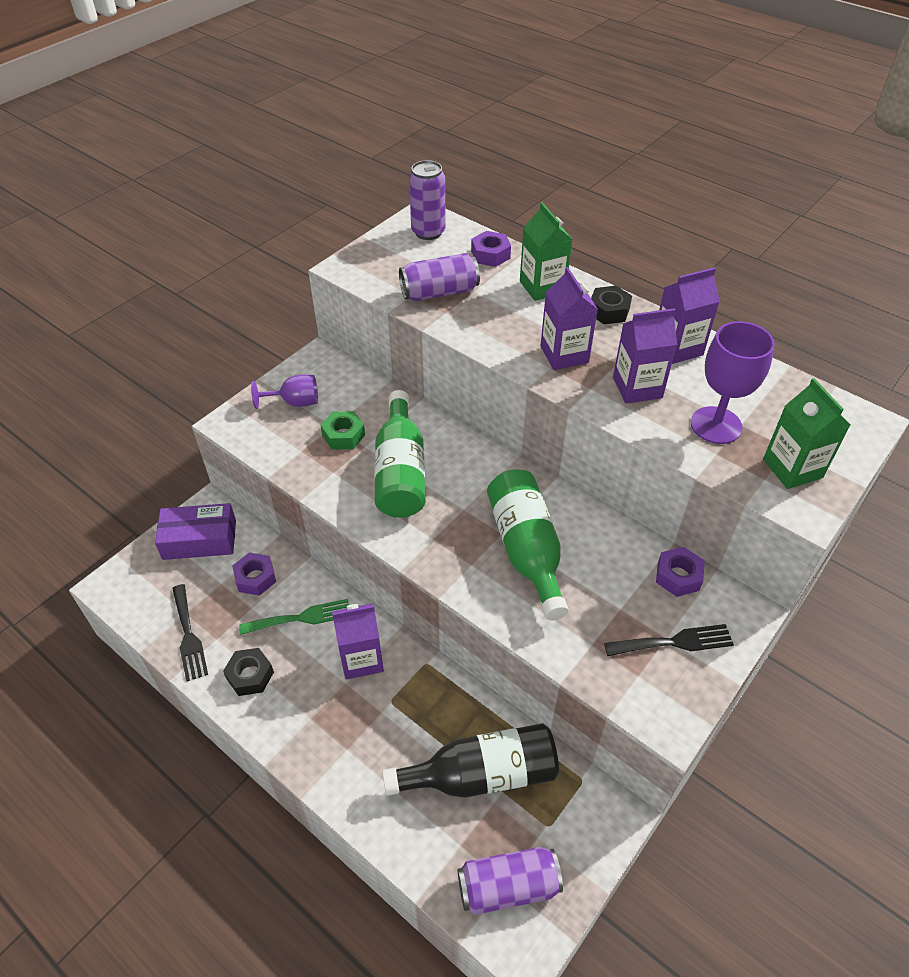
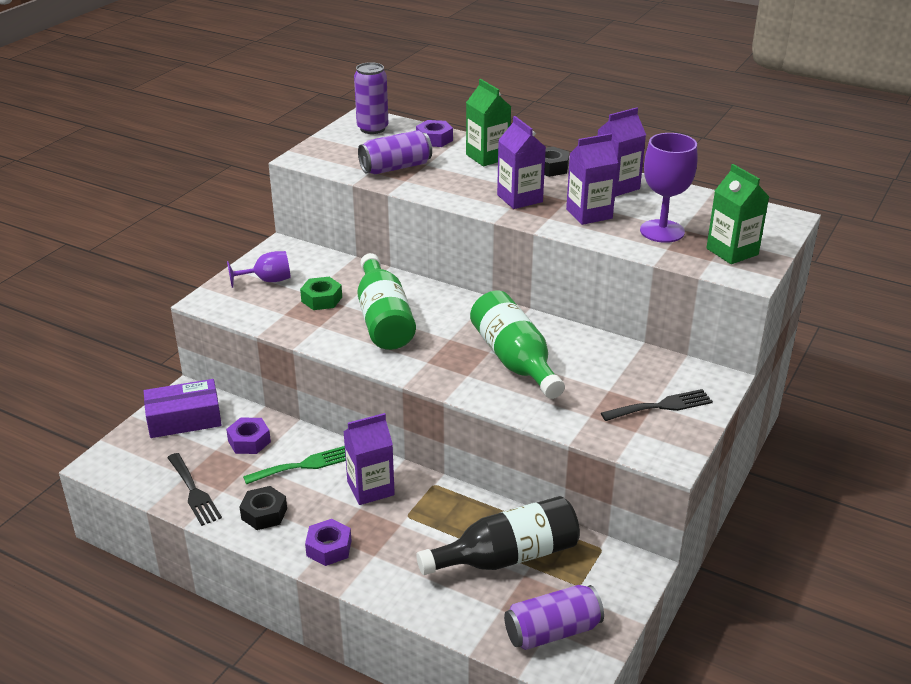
camera: 10 degrees left, 15 degrees down
purple nut [656,547,705,597] -> purple nut moved to [305,519,352,566]

